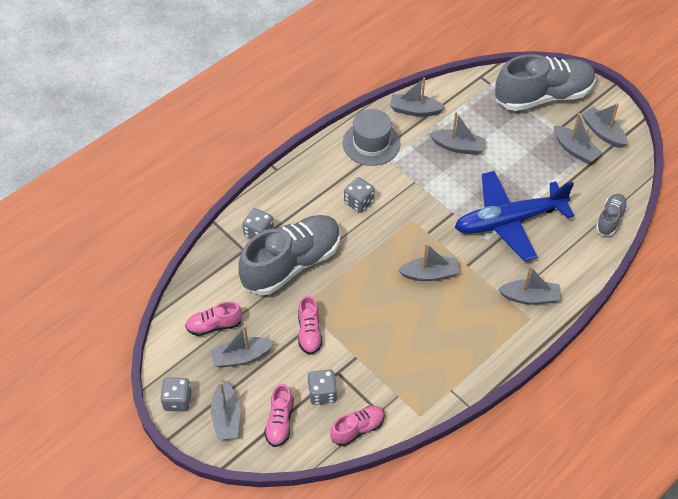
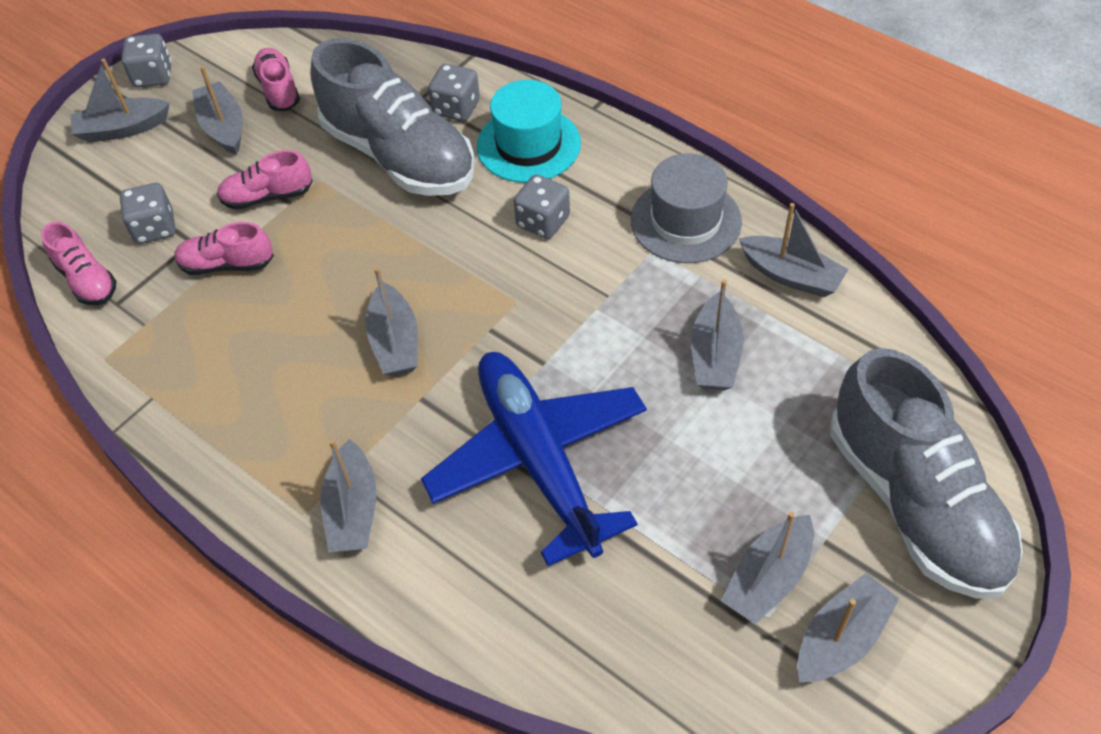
camera: 85 degrees right, 0 degrees up
pink shoe [264,384,294,447] -> pink shoe moved to [174,222,274,275]
grey boat [390,77,445,117] -> grey boat turned 120 degrees clockwise [739,203,848,297]
grey shoe [596,194,628,236] -> none
none -> turquoise hat [477,80,581,183]

